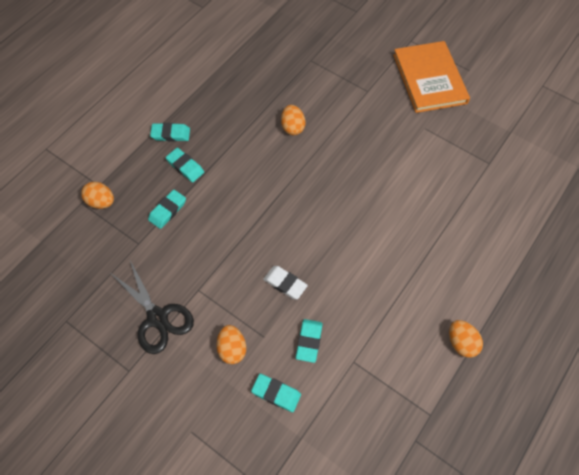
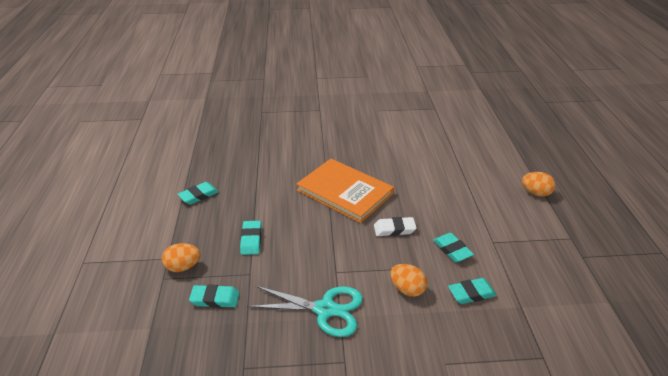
camera: 40 degrees left, 25 degrees down
black scissors [112,261,194,354] -> turquoise scissors [247,286,363,337]
turquoise eraser [166,148,204,182] -> turquoise eraser moved to [189,285,240,308]
orange egg [281,105,305,135] -> none
orange book [393,41,470,113] -> orange book moved to [296,159,394,223]

